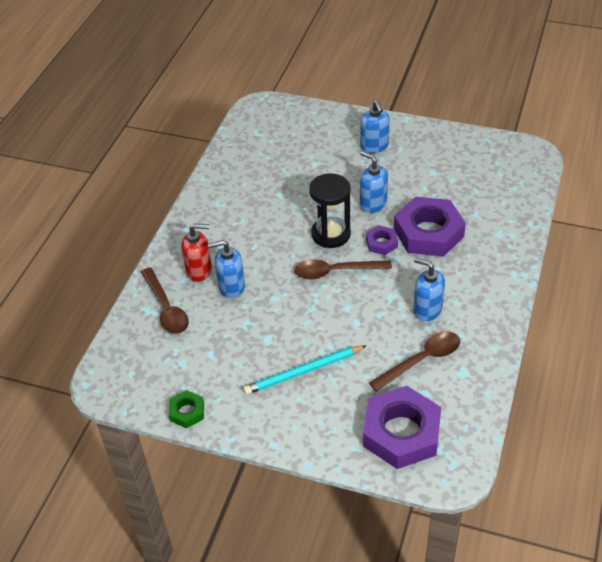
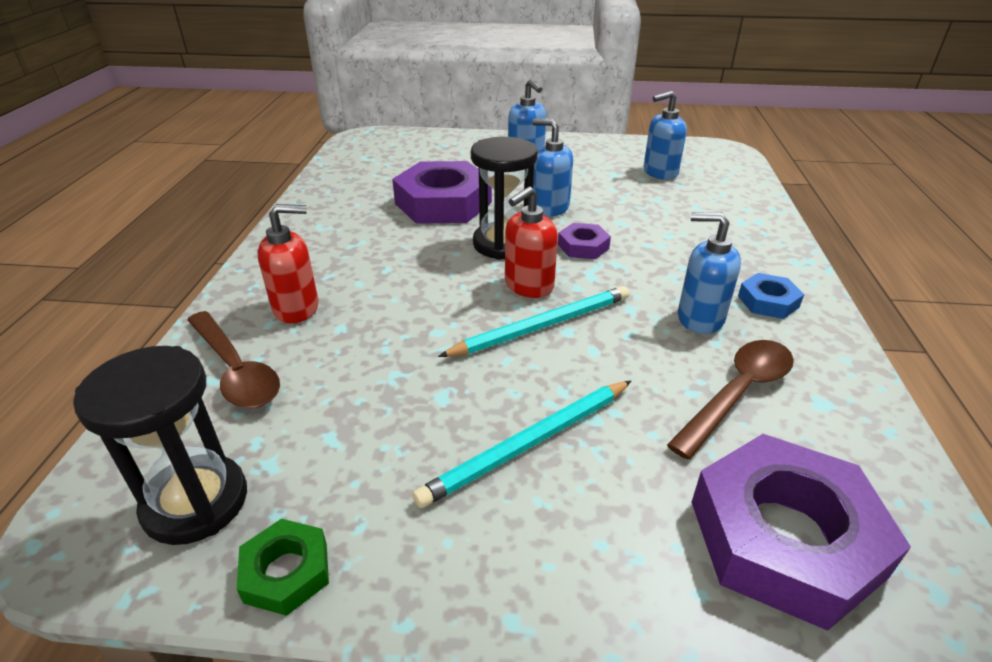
camera: 15 degrees left, 10 degrees down
blue soap dispenser [208,240,245,298] -> blue soap dispenser moved to [644,91,687,180]
brown spoon [294,259,392,280] -> red soap dispenser [505,186,558,298]
purple nut [394,197,466,257] -> purple nut moved to [392,161,492,224]
none -> black hourglass [73,346,247,545]
none -> turquoise pencil [438,286,629,357]
none -> blue nut [738,273,804,319]

